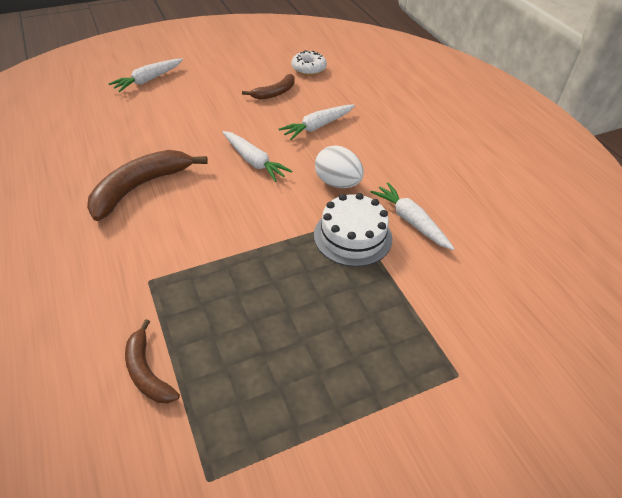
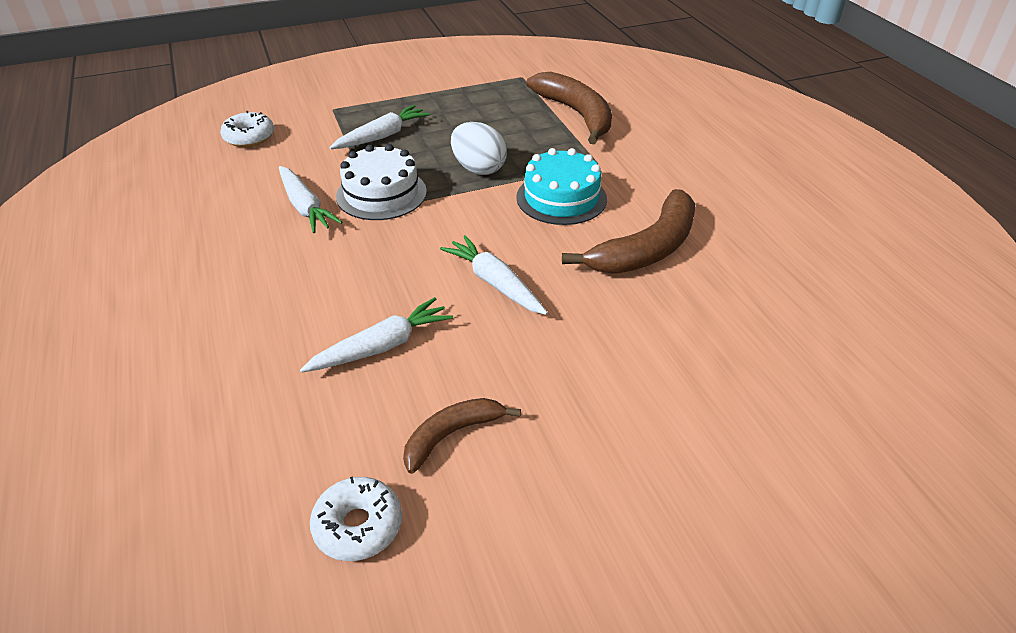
camera: 175 degrees left, 5 degrees down
white carrot [108,59,183,92] -> white carrot moved to [329,105,430,149]
brown banana [125,319,180,403] -> brown banana [526,72,612,144], size x1.73
white egg [315,146,364,188] -> white egg moved to [451,122,507,175]
none -> white donut [220,111,274,147]
none -> turquoise cake [516,148,607,225]

